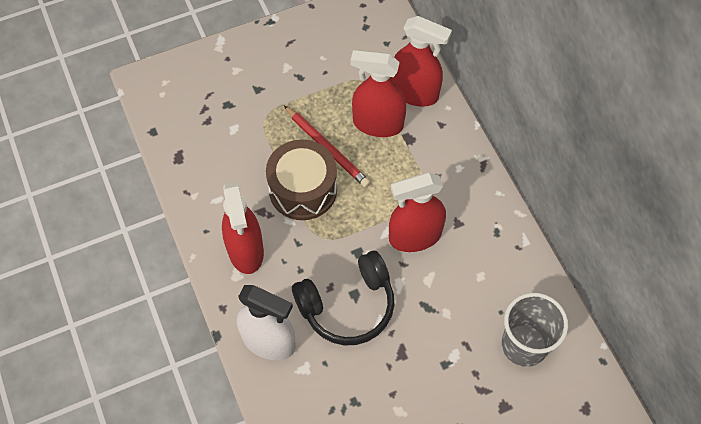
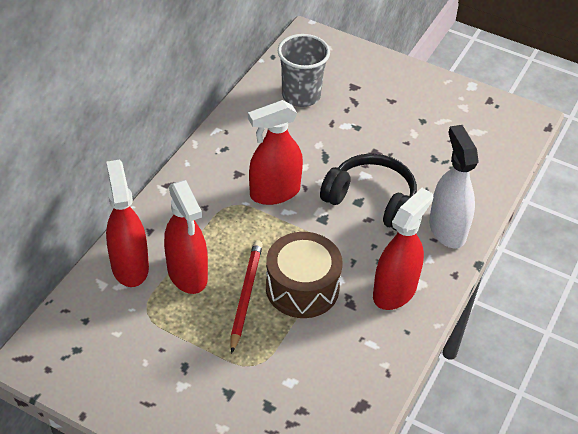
camera: 130 degrees left, 15 degrees down
red spray bottle [389,172,446,252] -> red spray bottle turned 120 degrees clockwise [248,100,303,205]

